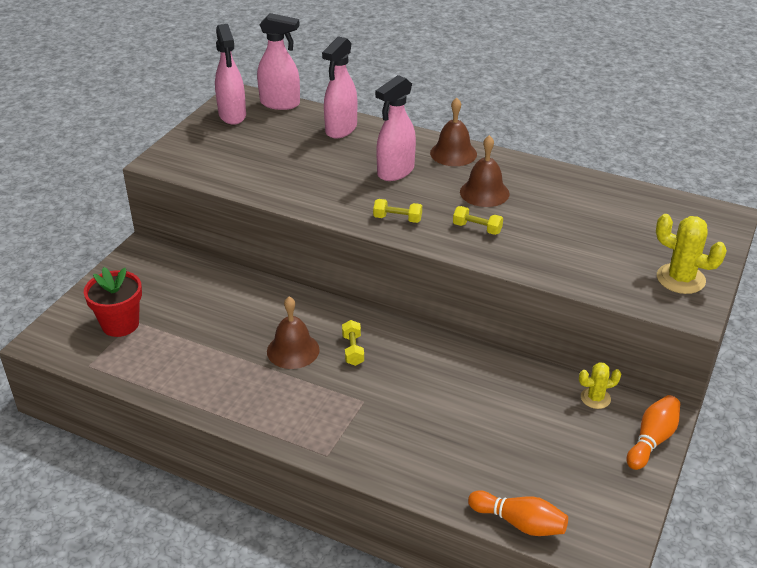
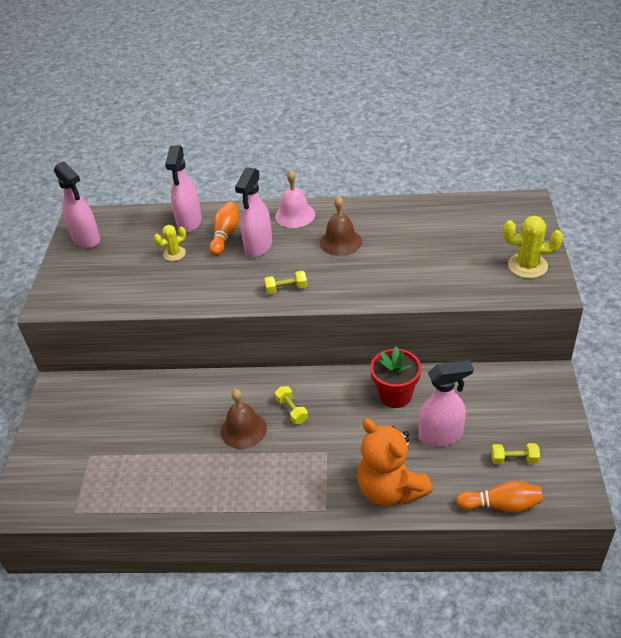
camera: 20 degrees left, 5 degrees up
red flower pot [84,267,142,337] -> red flower pot moved to [370,347,421,408]
pink spray bottle [257,13,300,110] -> pink spray bottle moved to [418,360,474,447]
brown bell [430,98,477,166] -> pink bell [275,170,315,228]
yellow dumbbell [453,206,503,235] -> yellow dumbbell moved to [491,443,540,465]
yellow cactus [579,362,621,409] -> yellow cactus moved to [154,225,186,261]
orange bowling pin [626,395,680,470] -> orange bowling pin moved to [209,202,239,256]
none -> orange teddy bear [357,418,433,506]

